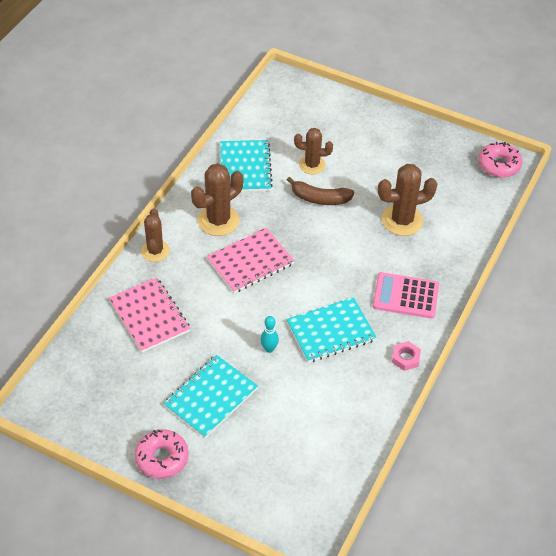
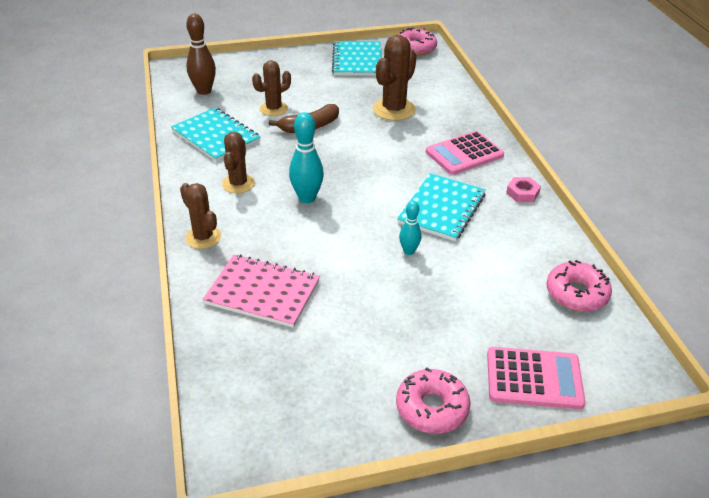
camera: 40 degrees left, 10 degrees down
turquoise notebook [163,355,258,438] -> turquoise notebook moved to [332,41,381,76]
brown cactus [191,163,243,236] -> brown cactus [222,132,255,193], size x0.66
pink notebook [207,228,295,293] -> turquoise bowling pin [289,112,324,203]
none -> brown bowling pin [186,14,216,95]
none -> pink calculator [487,347,586,409]
none -> pink donut [546,260,612,312]

